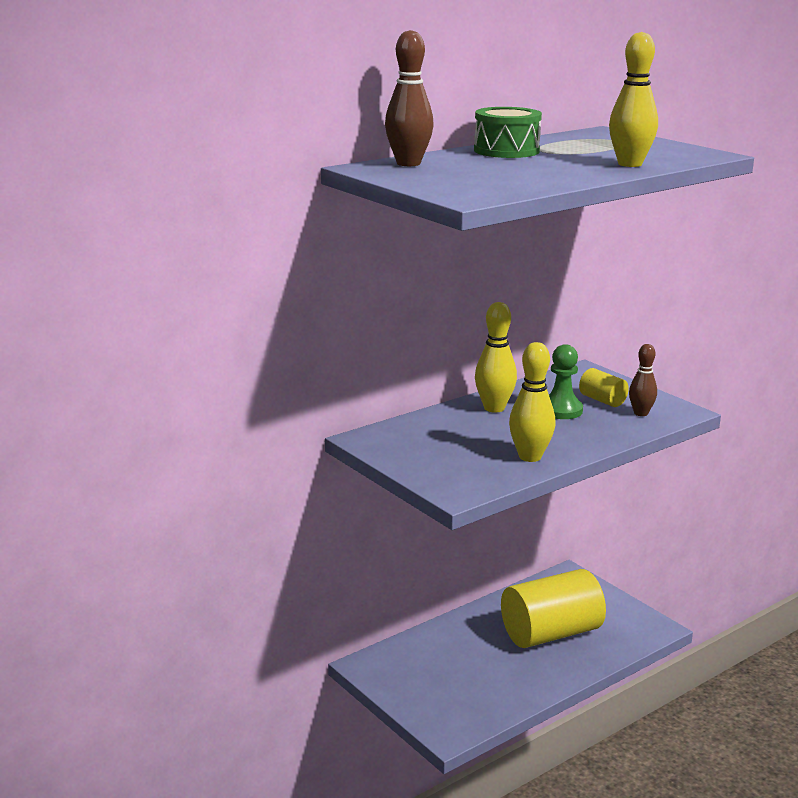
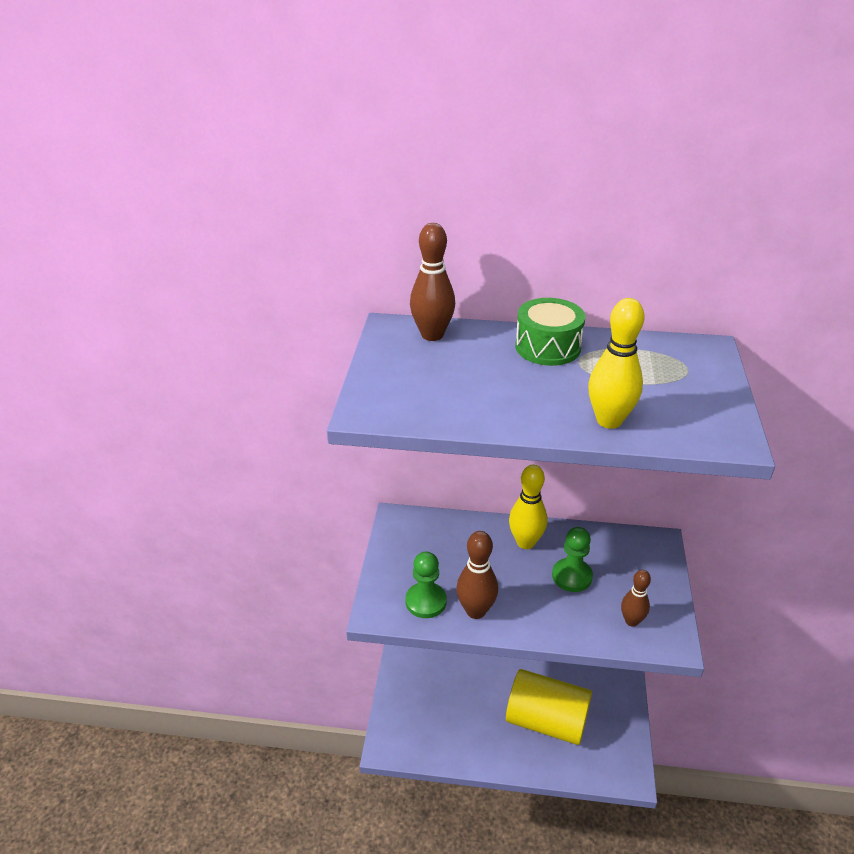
camera: 45 degrees right, 15 degrees up
yellow bowling pin [509,342,556,462] -> brown bowling pin [456,531,498,619]
yellow cylinder [579,368,629,407] -> none
none -> green pawn [406,551,447,618]

